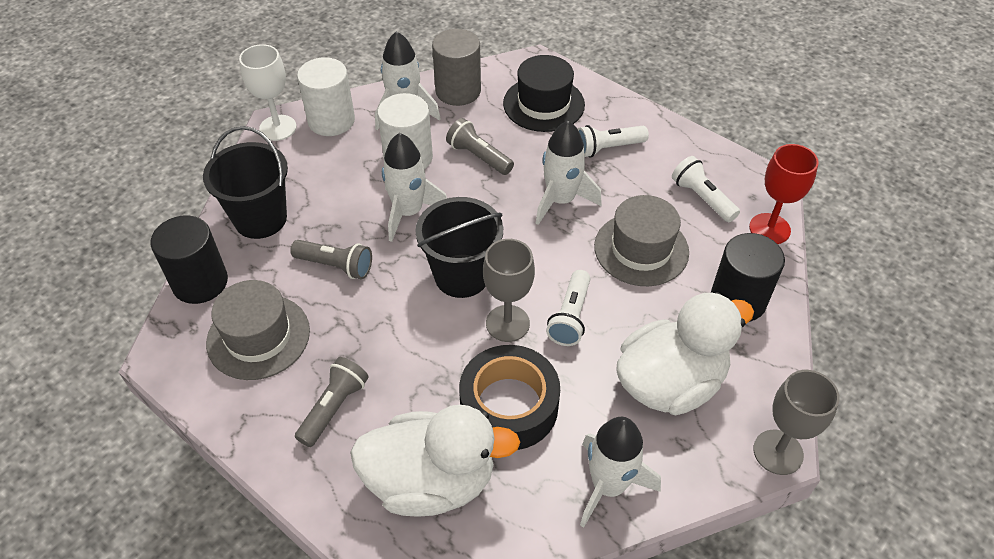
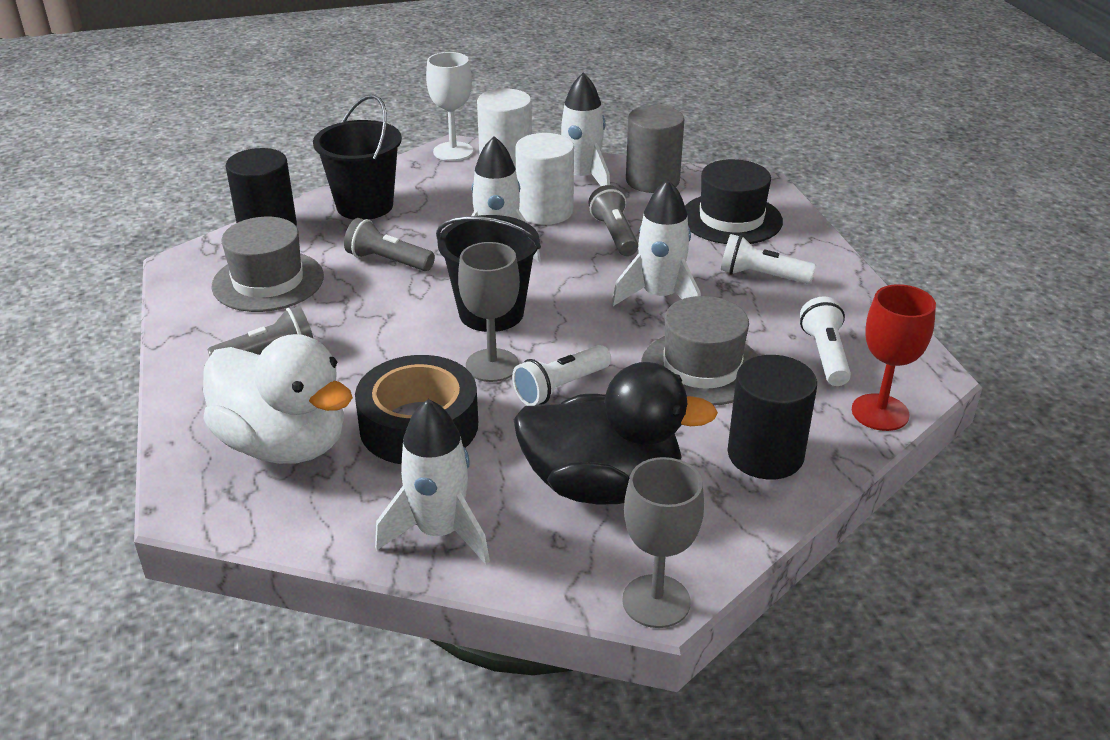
camera: 35 degrees right, 15 degrees down
grey flashlight [290,240,372,279] -> grey flashlight turned 150 degrees clockwise [344,218,435,271]
white duck [616,292,754,415] -> black duck [514,362,718,505]

